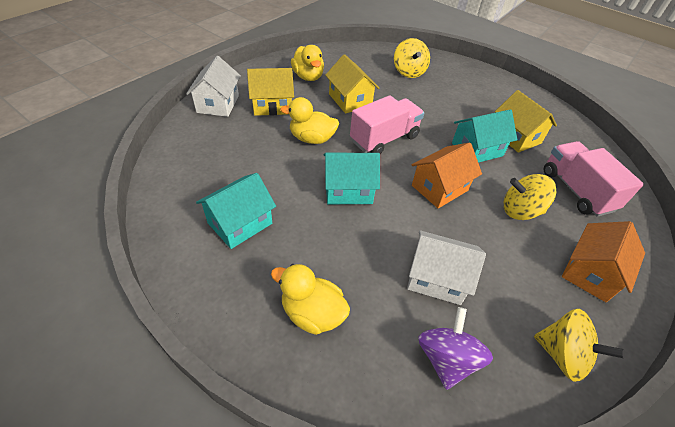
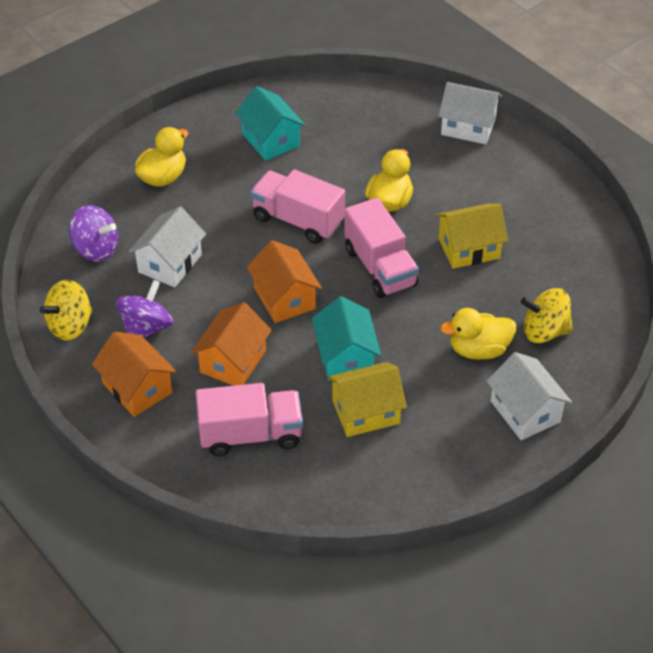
camera: 105 degrees right, 0 degrees up
yellow house [247,68,294,116] -> none
yellow duck [291,45,324,81] -> yellow duck moved to [440,308,516,360]
turquoise house [324,153,380,204] -> pink truck [250,169,345,244]
yellow spinning top [504,174,557,220] -> orange house [191,302,272,386]
none -> purple spinning top [116,280,173,338]
none -> white house [487,352,572,440]

